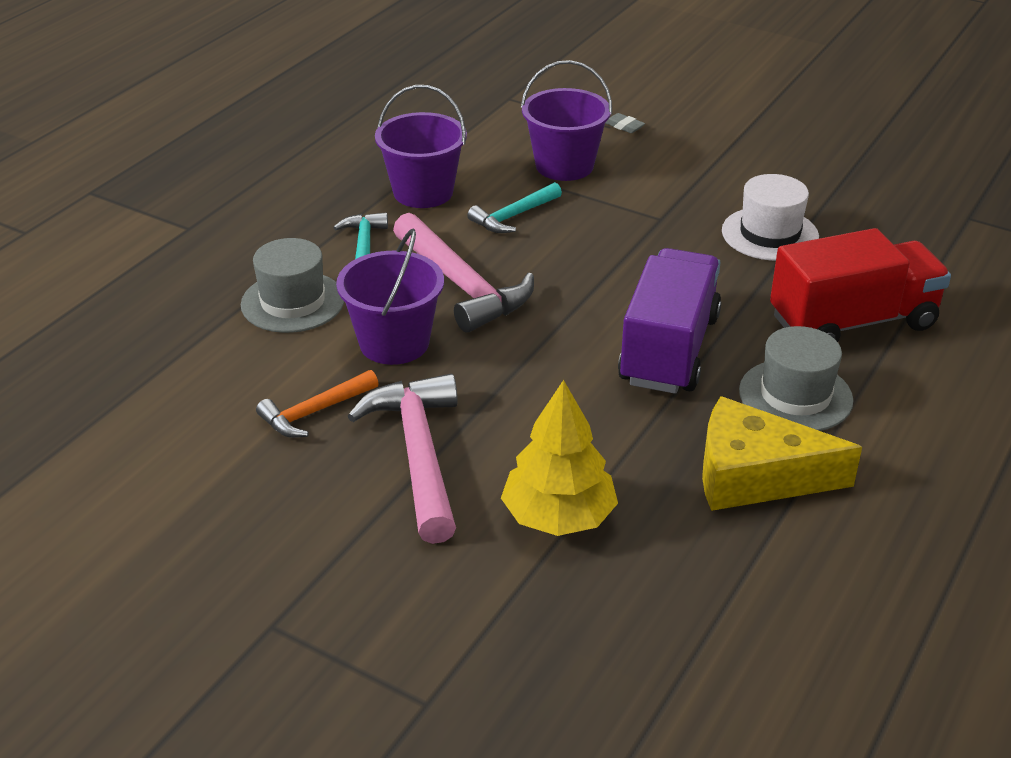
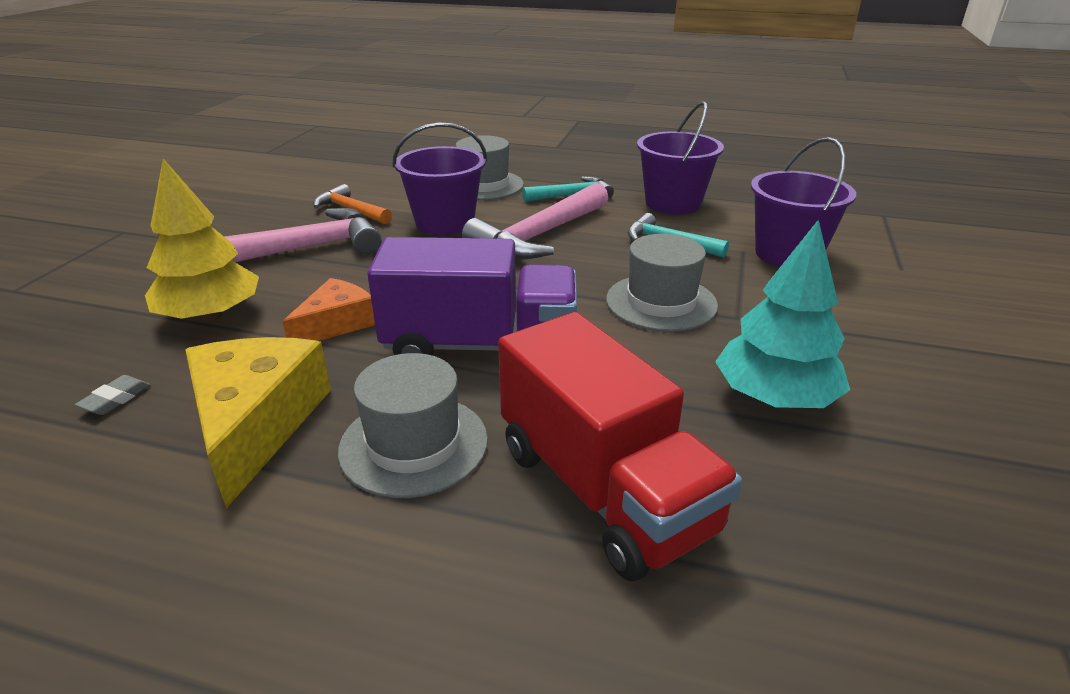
camera: 75 degrees right, 5 degrees down
grey eraser [605,113,645,133] -> grey eraser moved to [75,375,150,415]
white hat [722,174,819,261] -> turquoise tree [715,219,850,408]
none -> orange cheese [282,278,375,341]
none -> grey hat [606,234,718,332]

